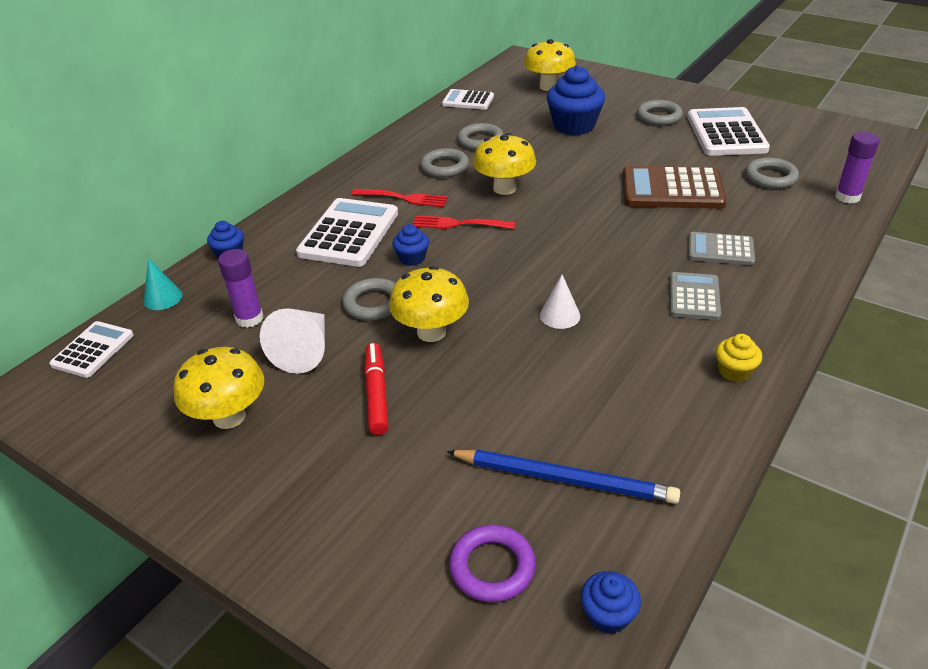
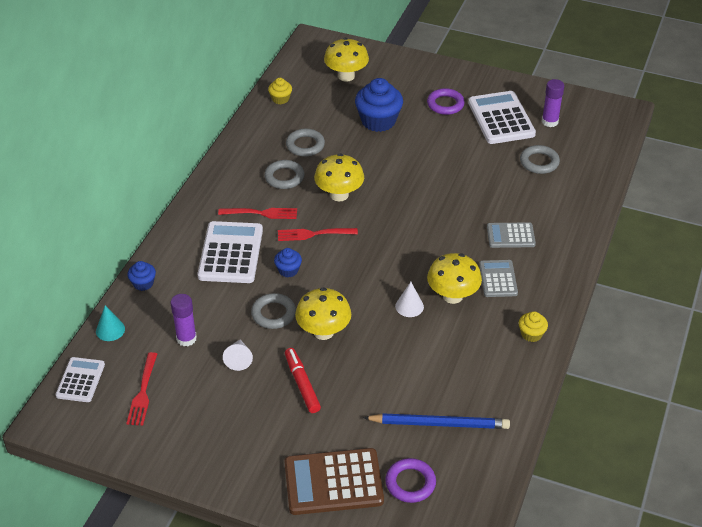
camera: 15 degrees left, 5 degrees up
yellow mushroom [174,347,264,429] -> yellow mushroom moved to [427,253,482,304]
white cone [260,308,325,374] -> white cone [223,340,253,371], size x0.63
white calculator [442,89,494,110] -> yellow cupcake [268,78,292,104]
blue cupcake [581,571,641,634] -> none
brown calculator [623,166,727,209] -> brown calculator moved to [284,448,384,515]
grey ring [637,100,683,126] -> purple ring [427,88,465,115]
purple glue stick [835,132,879,204] -> purple glue stick moved to [542,79,564,127]
none -> red fork [126,352,157,426]

